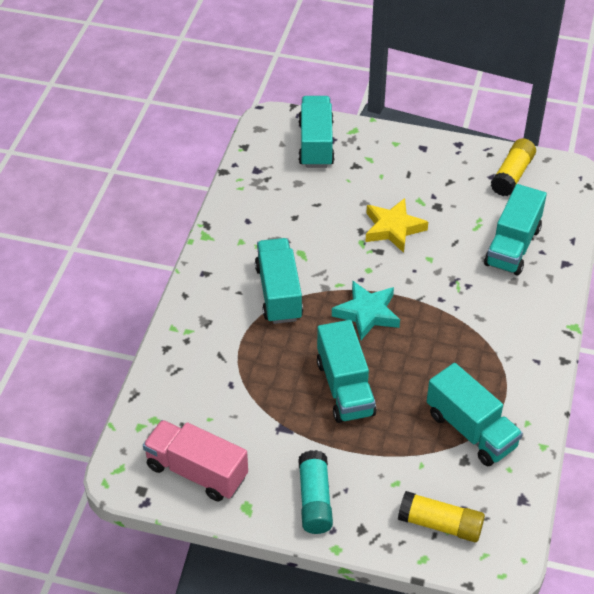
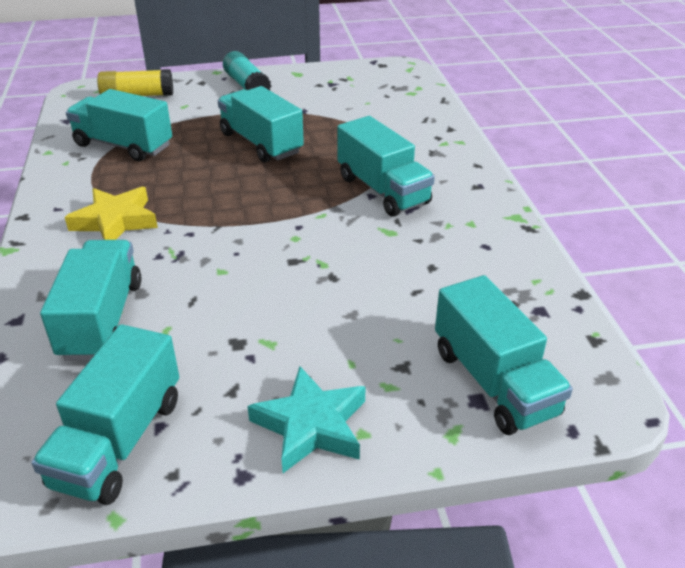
camera: 155 degrees right, 10 degrees down
pink truck [143,420,248,501] -> none
turquoise star [332,281,400,340] -> turquoise star moved to [247,366,366,473]
yellow star [365,198,428,253] -> yellow star moved to [65,187,158,240]
yellow glue stick [491,138,536,196] -> turquoise truck [31,324,179,505]

